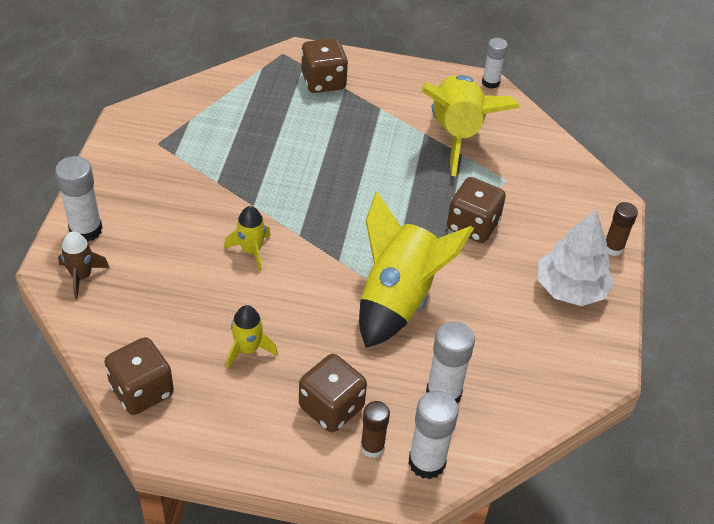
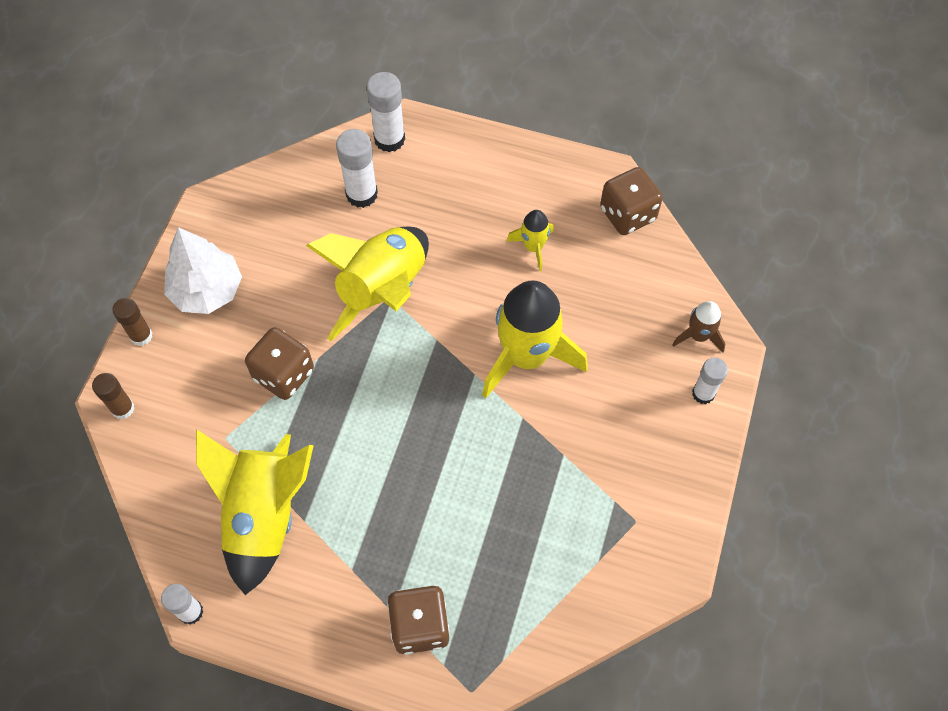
camera: 170 degrees left, 15 degrees up
white glue stick [55,156,102,242] -> white glue stick [692,358,728,404], size x0.66
yellow rocket [224,206,271,271] -> yellow rocket [482,280,588,398], size x2.10
brown dice [299,354,367,432] -> none
brown glue stick [360,401,390,458] -> brown glue stick moved to [92,373,135,419]

